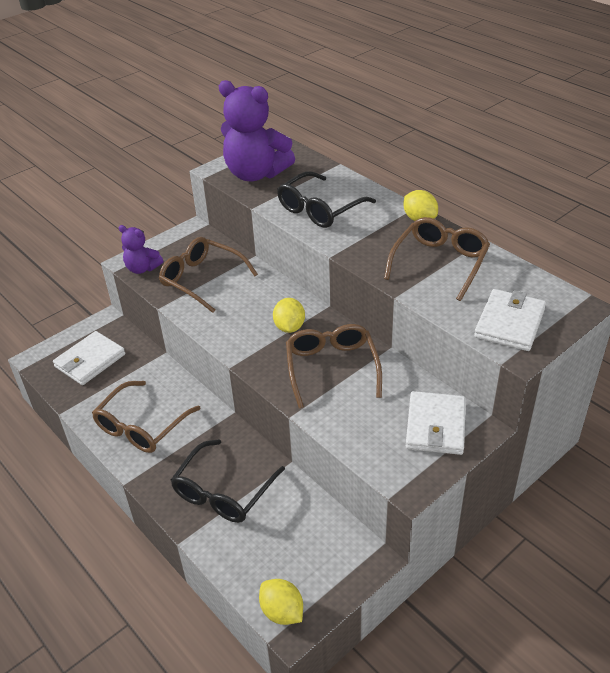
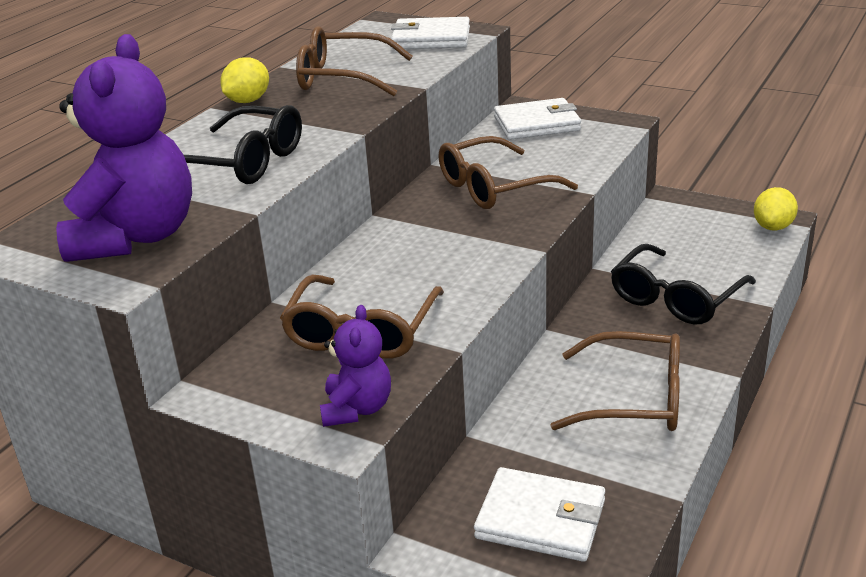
camera: 110 degrees left, 10 degrees down
black glasses [171,439,285,523] -> black glasses turned 120 degrees clockwise [611,244,756,325]
yellow lemon [273,298,305,333] -> none

